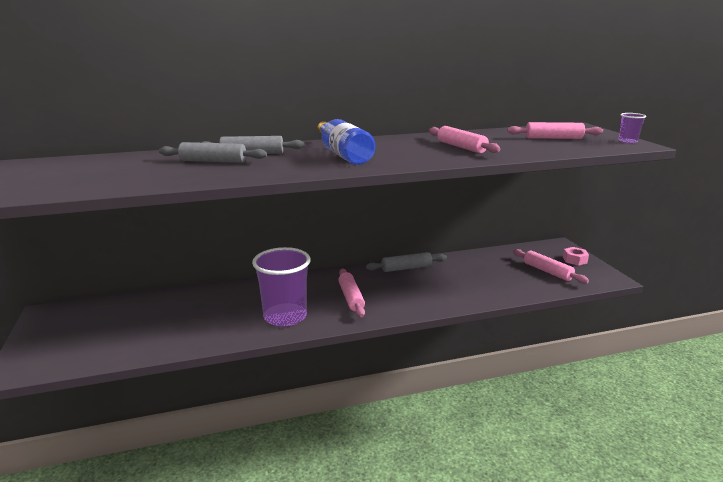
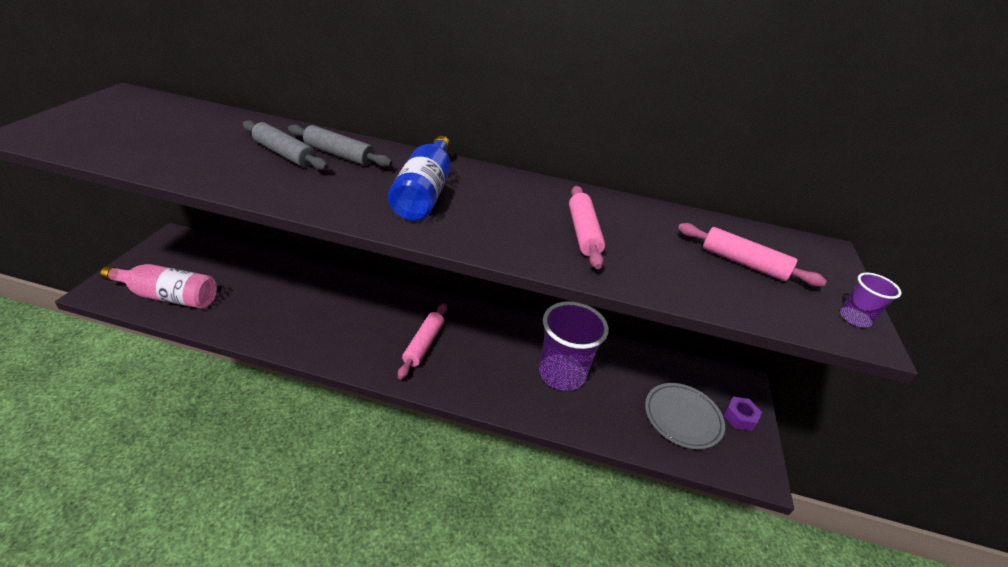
camera: 25 degrees right, 15 degrees up
purple cup [252,247,311,327] -> purple cup moved to [539,301,609,391]
grey rolling pin [366,252,447,272] -> none
pink rolling pin [513,249,589,283] -> grey plate [645,383,725,449]
pink nut [563,247,589,266] -> purple nut [724,397,762,431]
none -> pink bottle [100,264,217,309]

